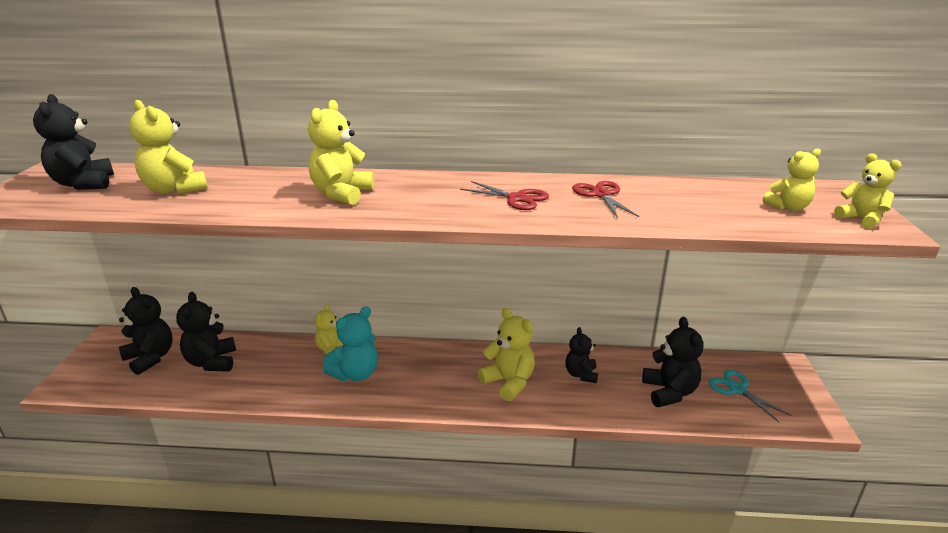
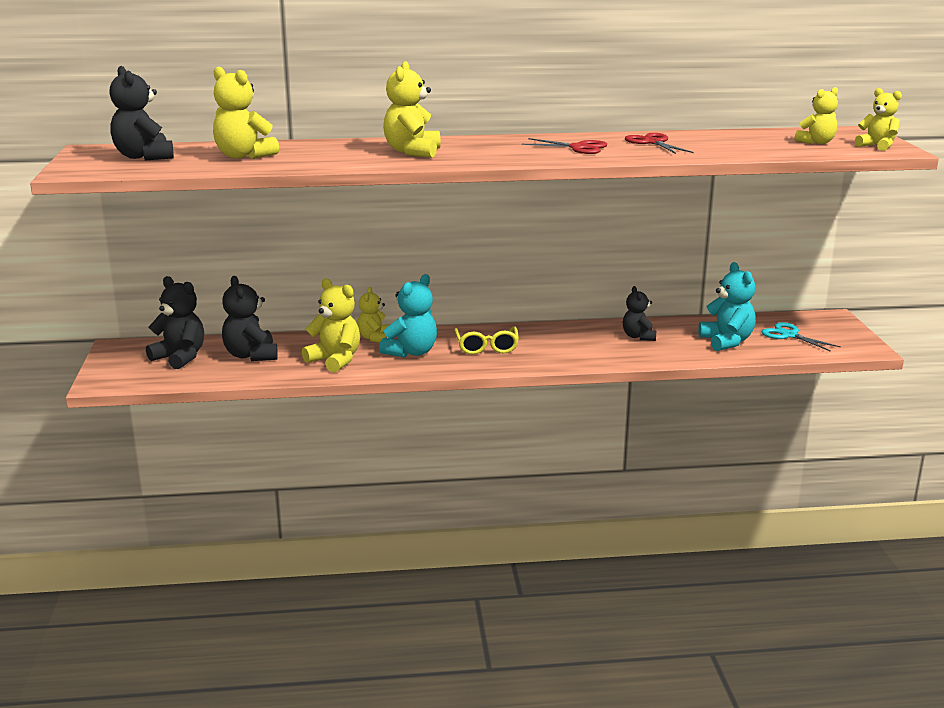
camera: 10 degrees left, 5 degrees down
yellow teddy bear [478,308,535,401] -> yellow teddy bear moved to [302,278,360,372]
black teddy bear [642,317,704,407] -> turquoise teddy bear [698,262,756,351]
none -> yellow glasses [454,326,519,355]

